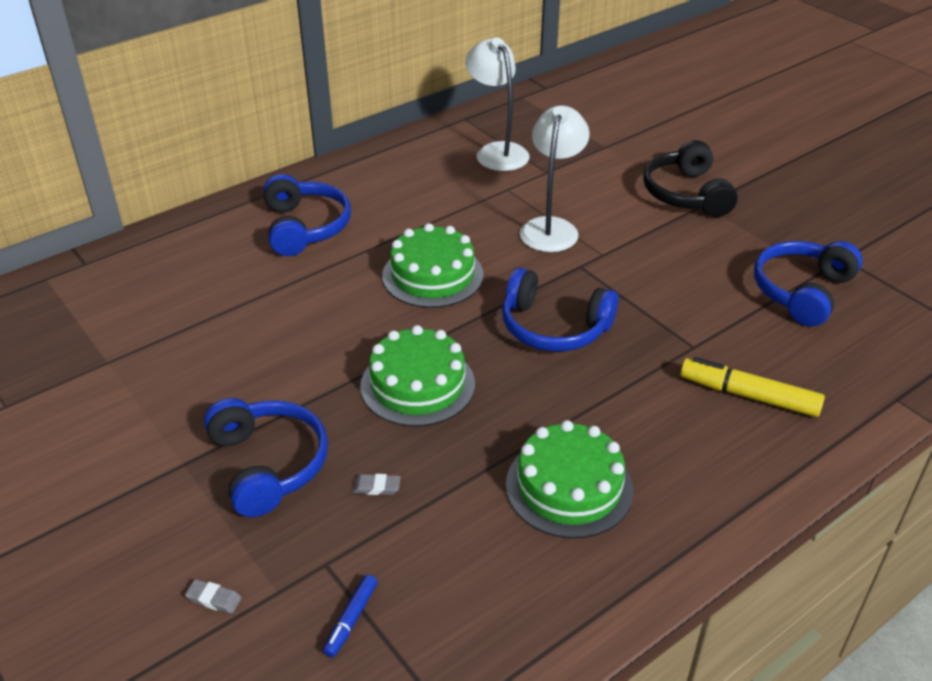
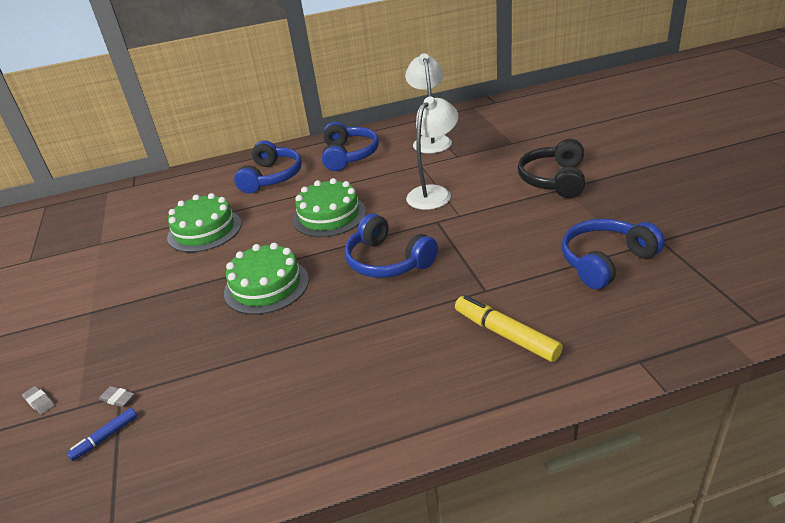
camera: 25 degrees right, 5 degrees down
blue headphones [204,398,328,517] -> blue headphones moved to [322,122,379,171]
grey eraser [353,474,401,495] -> grey eraser moved to [99,386,135,407]
green cake [506,420,633,539] -> green cake moved to [167,193,242,252]

